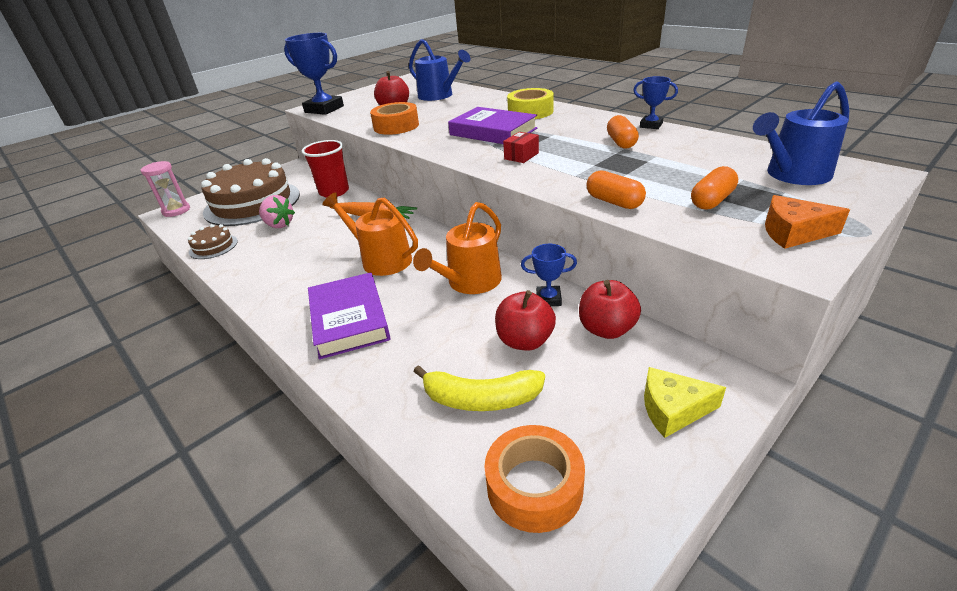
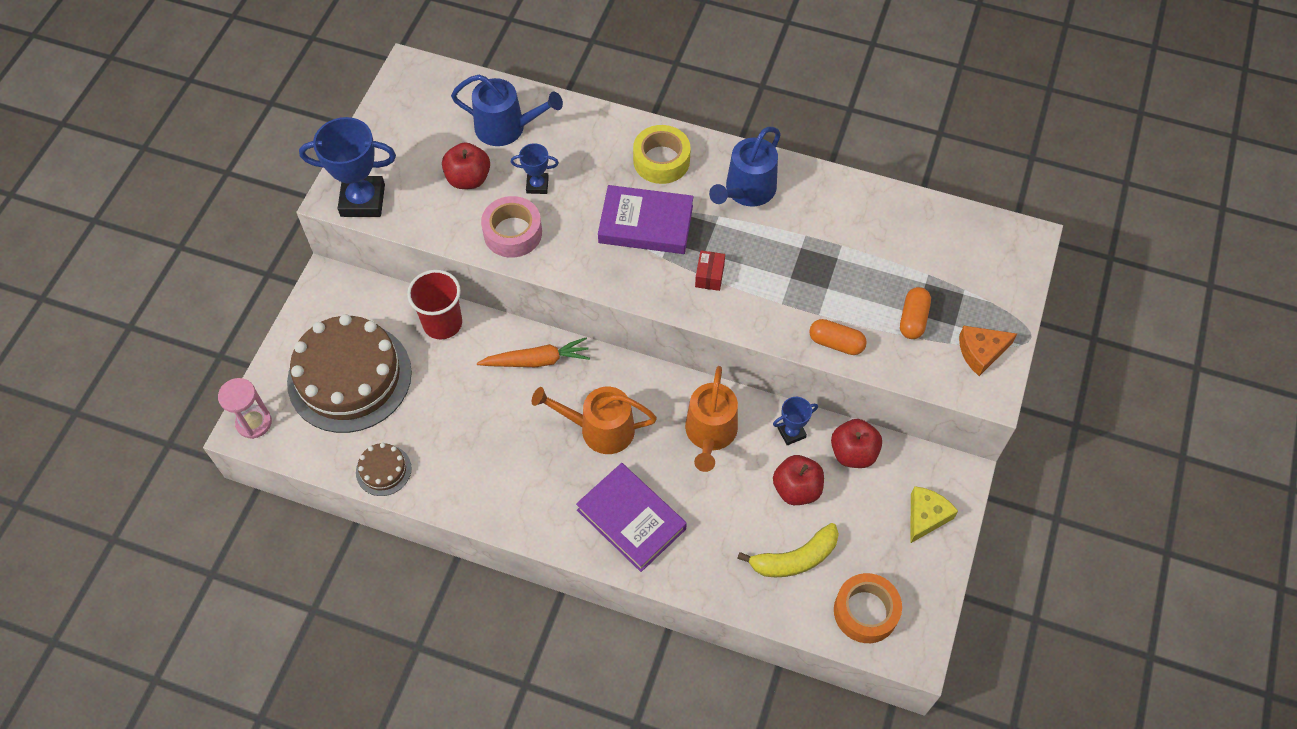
camera: 30 degrees left, 25 degrees up
pink strawberry [259,195,295,228] -> none
orange tape [370,102,419,135] -> pink tape [481,196,542,258]
orange capsule [607,115,639,149] -> none
blue trophy [634,76,678,129] -> blue trophy moved to [511,143,559,194]
yellow cheese [644,367,726,438] -> yellow cheese turned 150 degrees clockwise [911,486,958,543]
blue watering can [753,81,849,185] -> blue watering can moved to [709,127,781,206]

